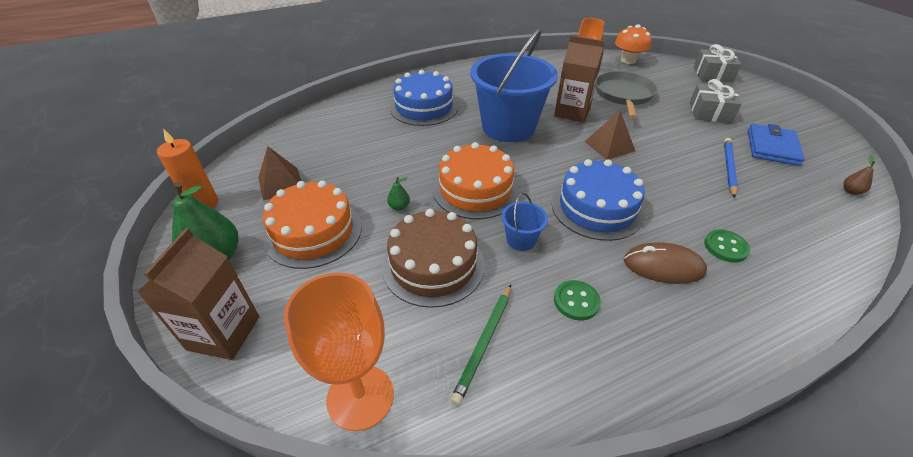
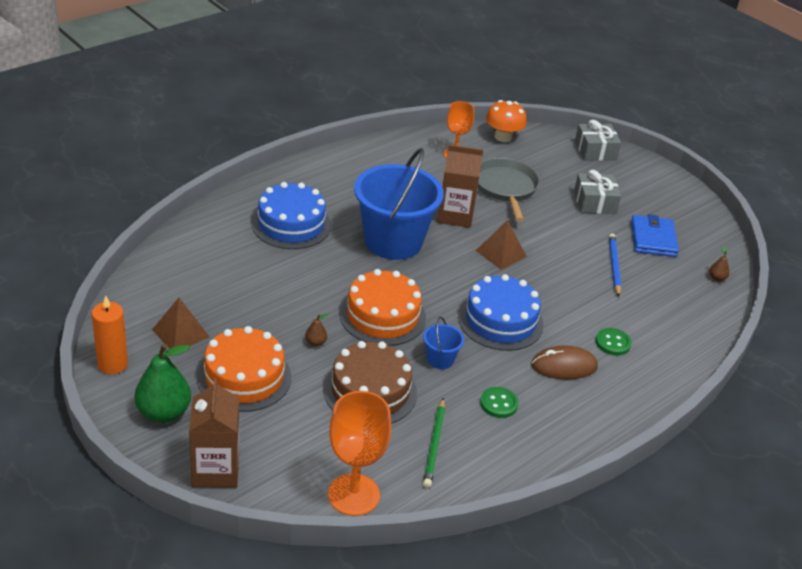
camera: 20 degrees left, 5 degrees down
green pear [387,177,410,211] -> brown pear [305,314,329,346]

